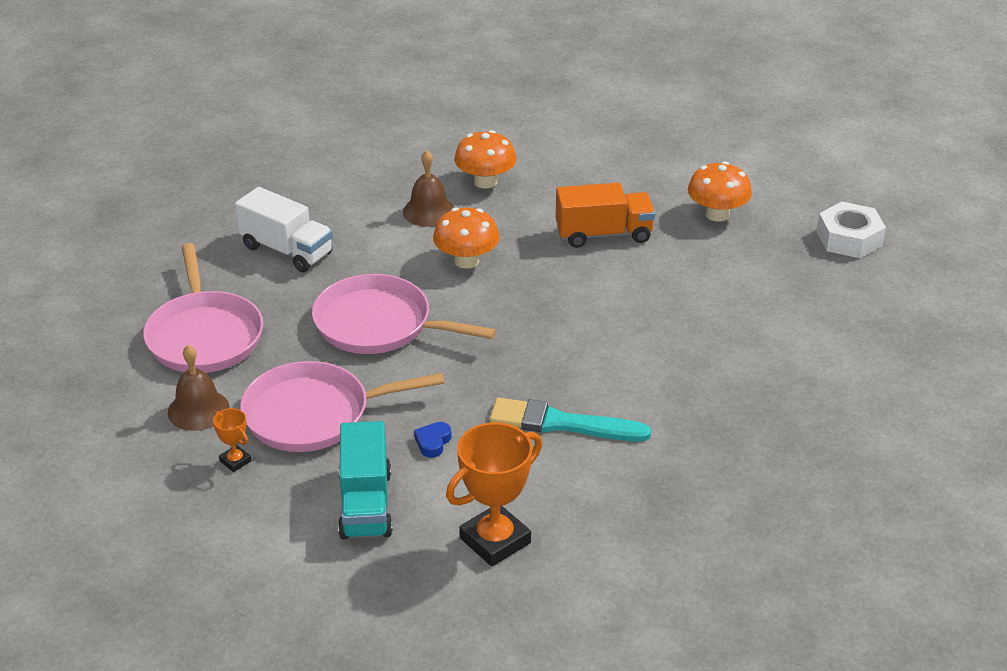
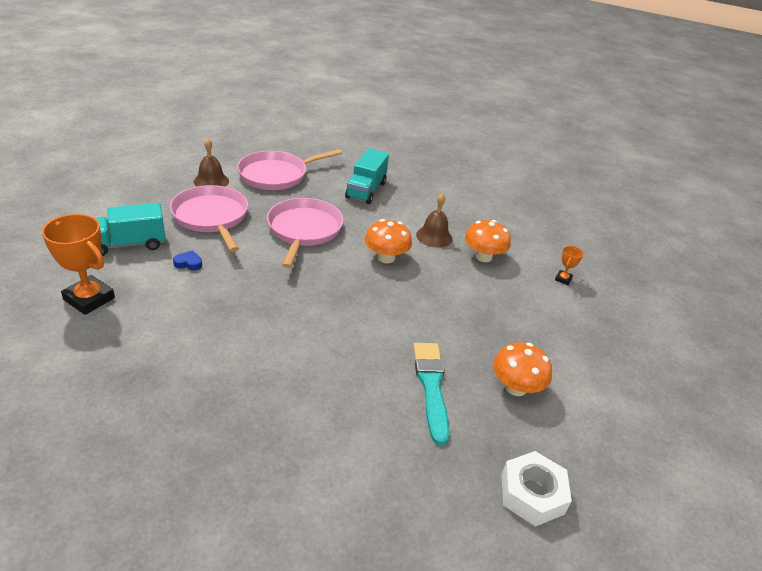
camera: 70 degrees right, 0 degrees up
orange trophy [213,408,252,472] -> orange trophy moved to [555,246,584,285]
white truck [235,187,333,272] -> turquoise truck [345,148,389,204]
turquoise brush [490,398,651,442] -> turquoise brush moved to [413,343,449,445]
orange truck [556,183,655,248] -> none

